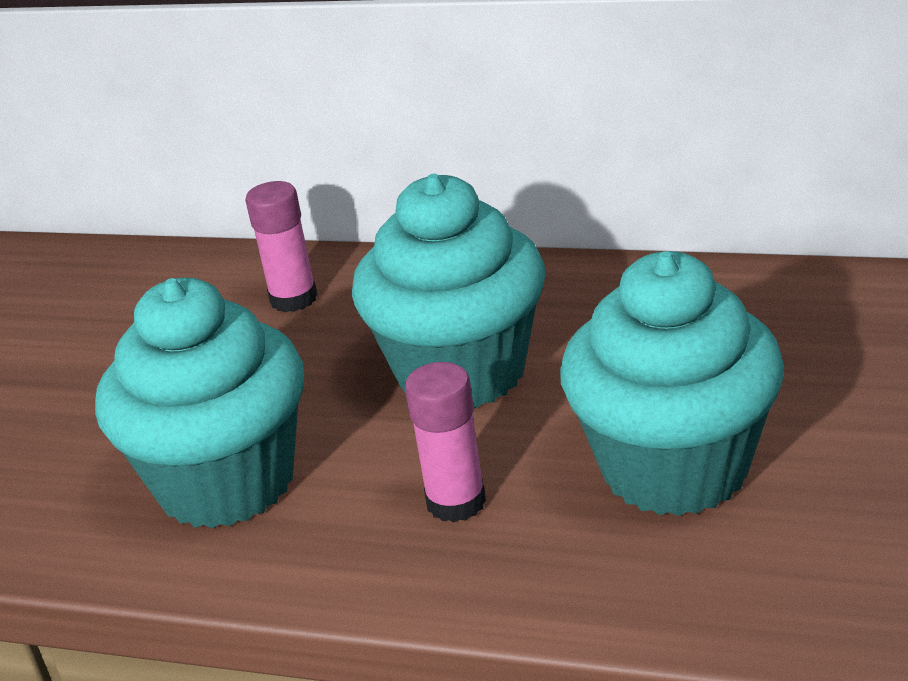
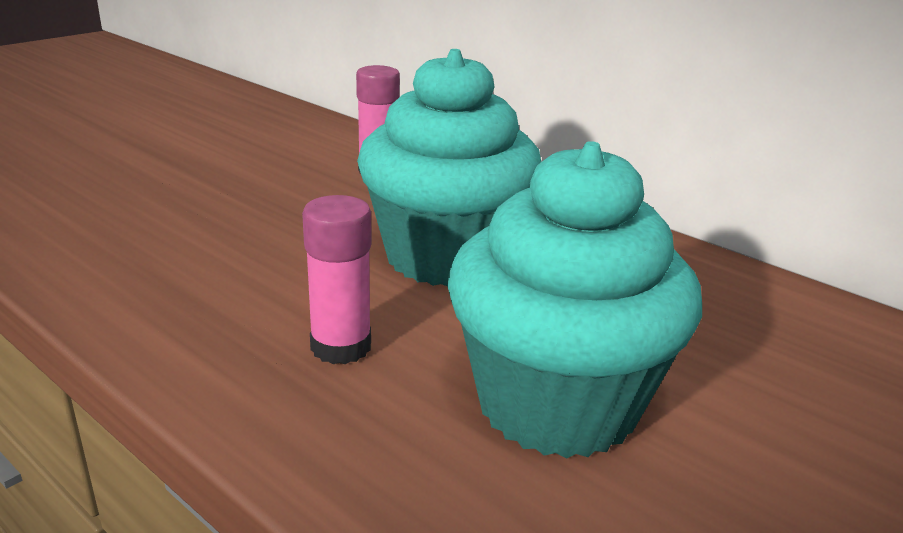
camera: 20 degrees right, 5 degrees down
turquoise cupcake [95,277,304,529] -> none

